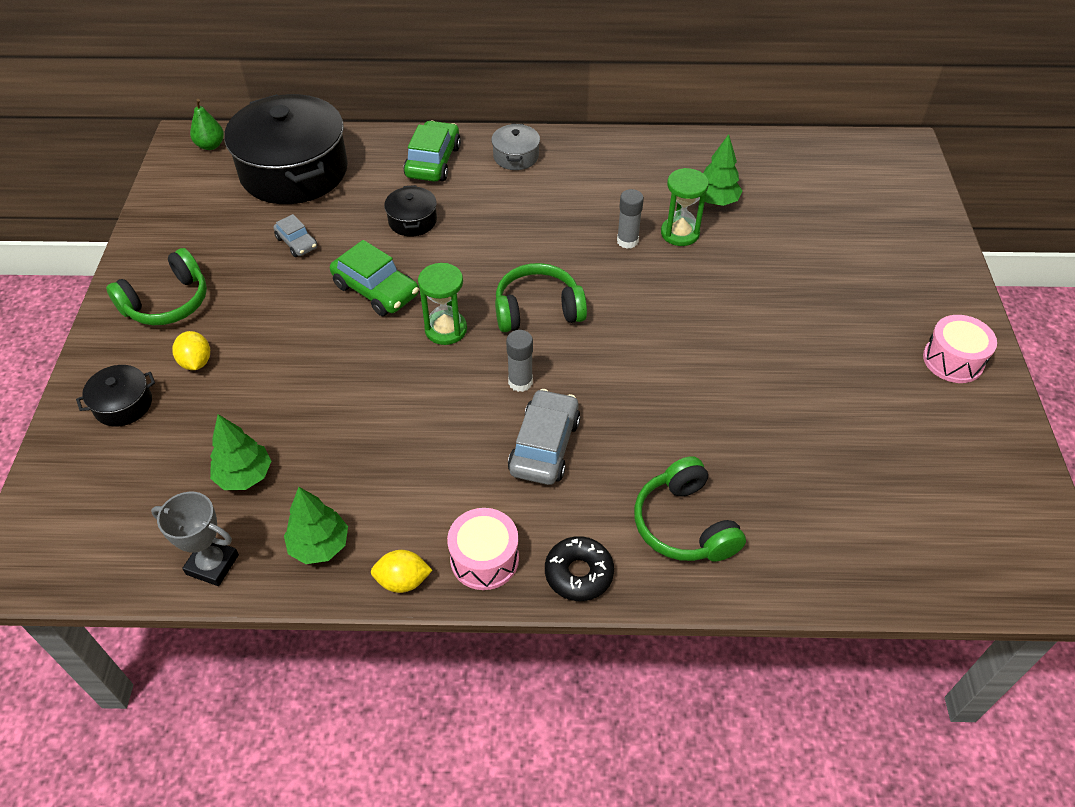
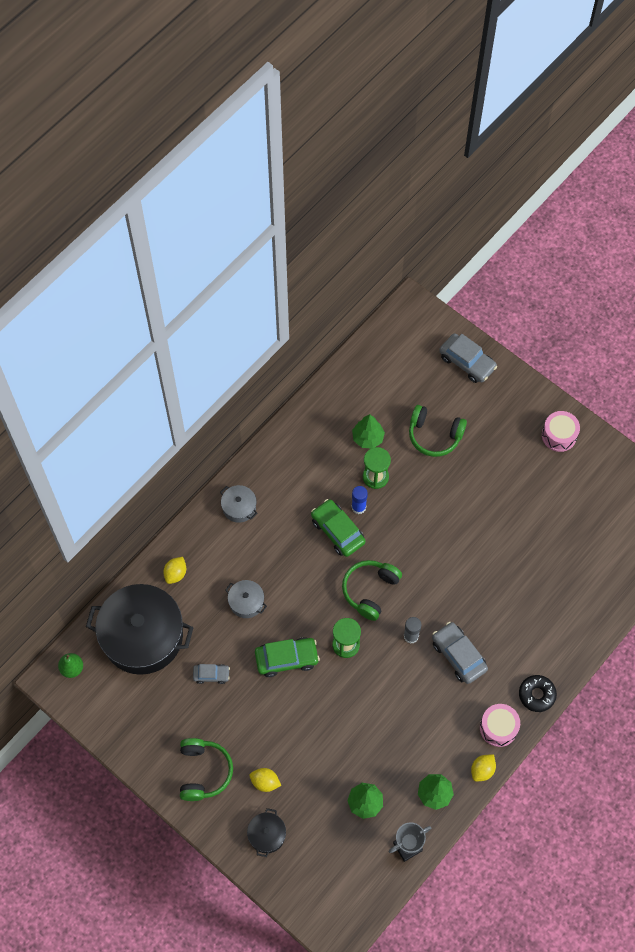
camera: 50 degrees left, 15 degrees up
black pot [384,185,437,236] -> grey pot [225,580,267,618]
green car [404,121,461,182] -> green car moved to [311,499,366,557]
grey glue stick [617,189,644,249] -> blue glue stick [352,486,368,514]
green headphones [634,456,746,562] -> green headphones moved to [409,405,467,457]
none -> yellow lemon [163,557,186,584]
none -> grey car [439,333,497,383]

